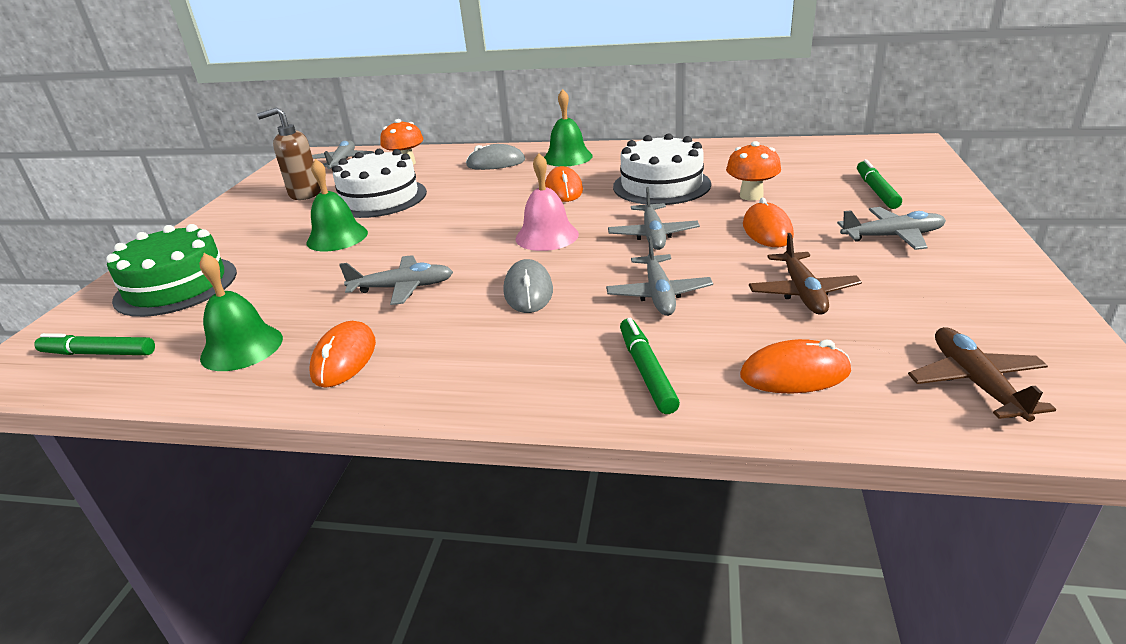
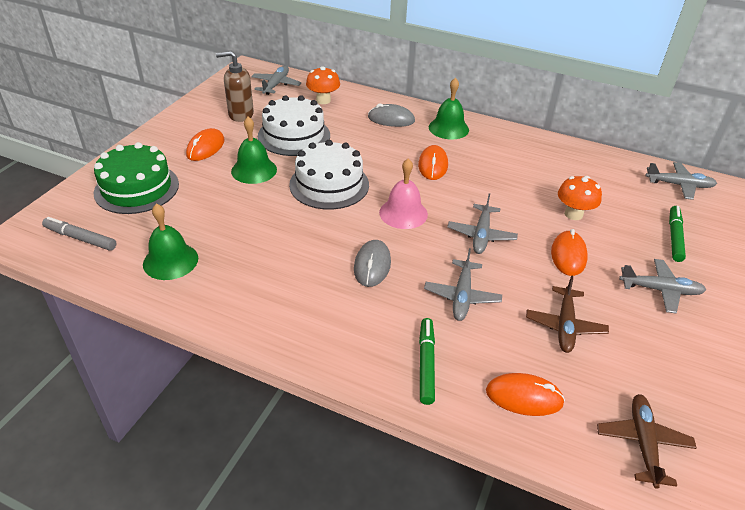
camera: 10 degrees right, 10 degrees up
green marker [34,333,155,355] -> grey marker [42,217,116,251]
orange mouse [309,321,376,388] -> orange mouse moved to [186,128,224,161]
grey plane [339,255,453,305] -> grey plane moved to [645,162,717,200]
white cake [613,133,711,205] -> white cake moved to [289,140,369,210]

